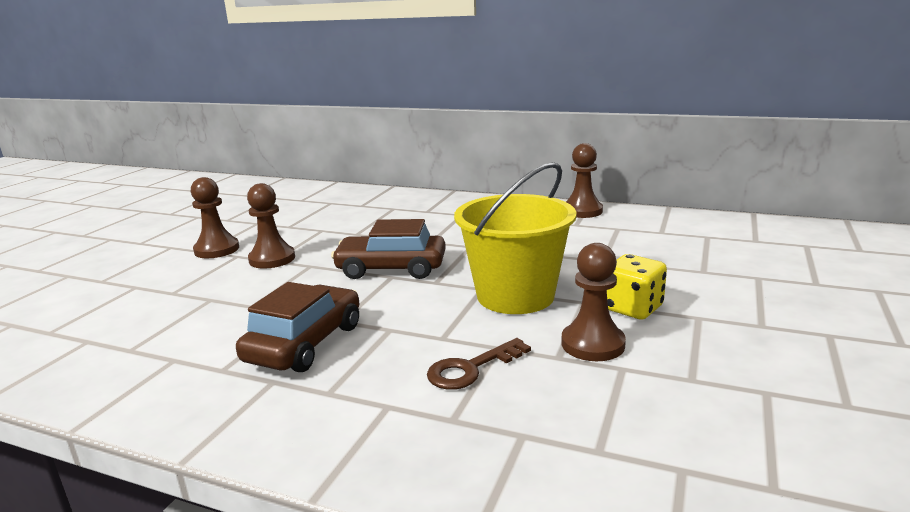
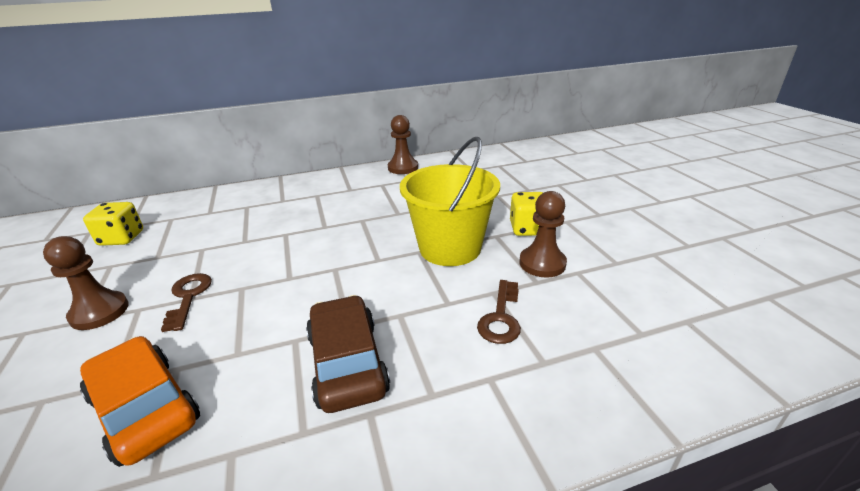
camera: 40 degrees left, 10 degrees up
brown pawn [247,183,295,269] -> brown key [161,273,212,332]
brown car [331,219,446,279] -> none
none -> orange car [80,336,200,467]
none -> yellow dice [83,202,143,246]

